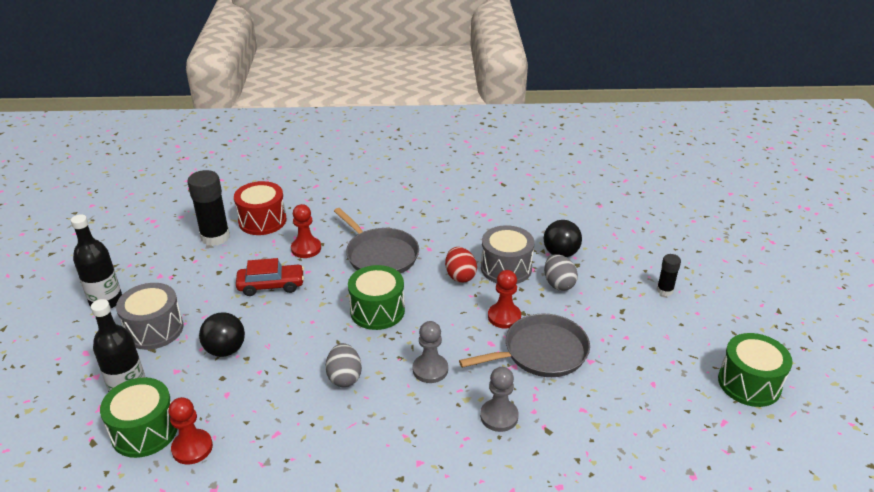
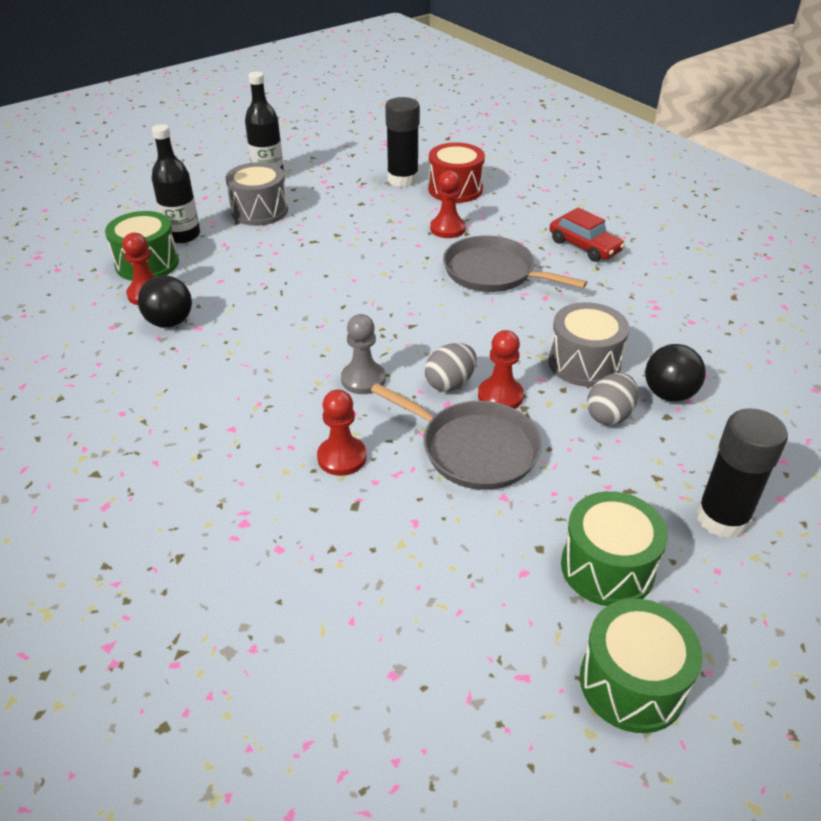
camera: 55 degrees right, 5 degrees up
black ball [199,312,245,357] -> black ball moved to [138,275,192,328]
red car [236,258,304,296] -> red car moved to [549,208,625,262]
grey egg [326,343,362,387] -> grey egg moved to [425,343,476,392]
grey pan [334,208,419,274] -> grey pan turned 105 degrees clockwise [443,235,587,292]
green drum [348,265,405,330] -> green drum moved to [561,491,668,606]
red egg [445,247,477,283] -> none
grey pawn [480,367,519,432] -> red pawn [317,390,366,476]
black glue stick [657,254,681,296] -> black glue stick [696,408,788,539], size x1.88

